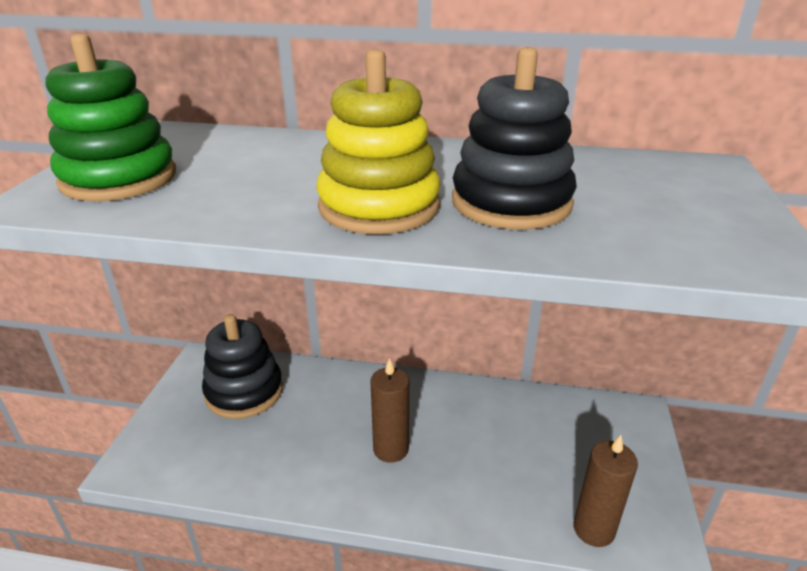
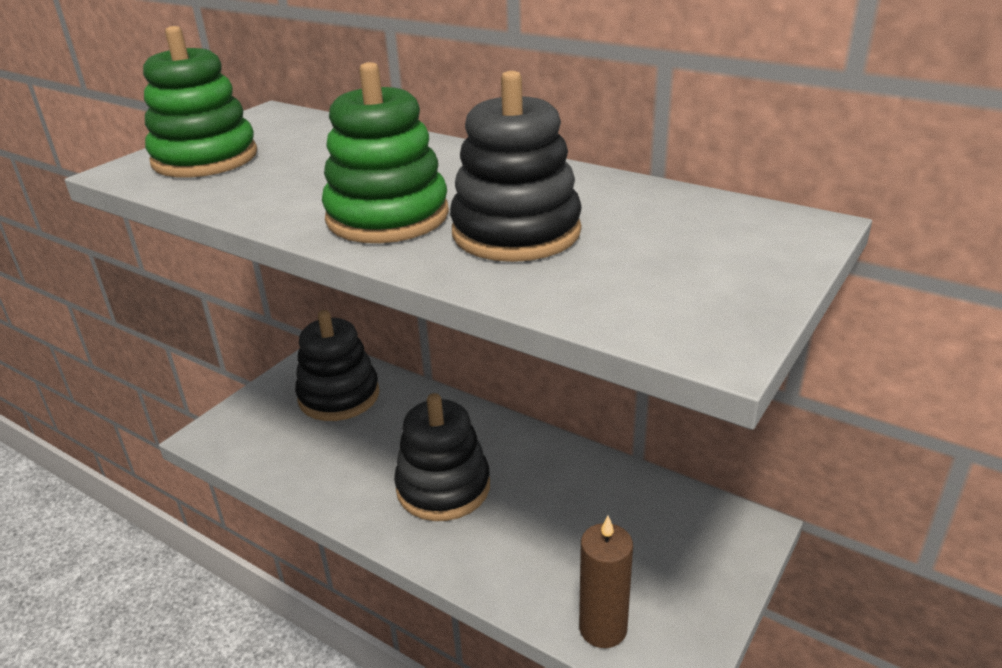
camera: 25 degrees right, 0 degrees up
yellow stacking toy [316,49,441,234] -> green stacking toy [322,62,449,243]
brown candle [370,358,409,463] -> black stacking toy [394,393,490,521]

